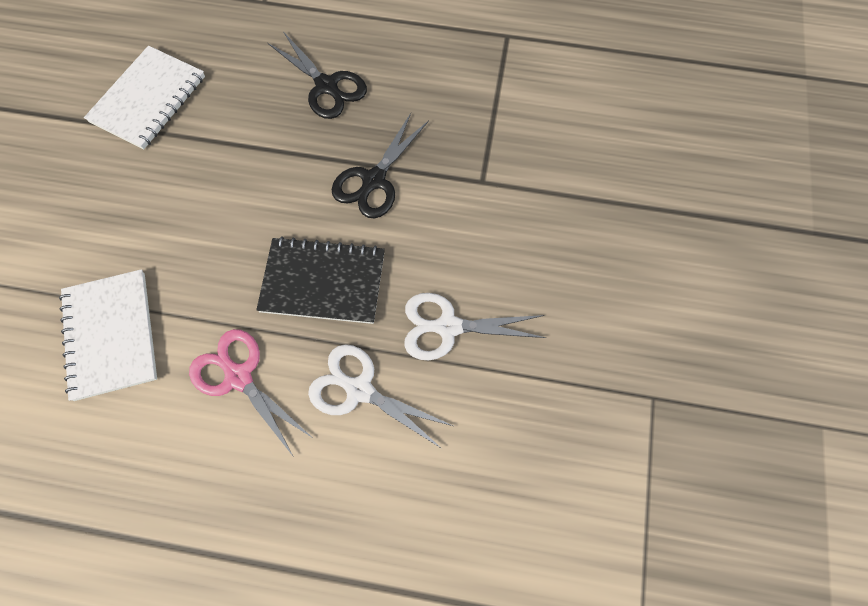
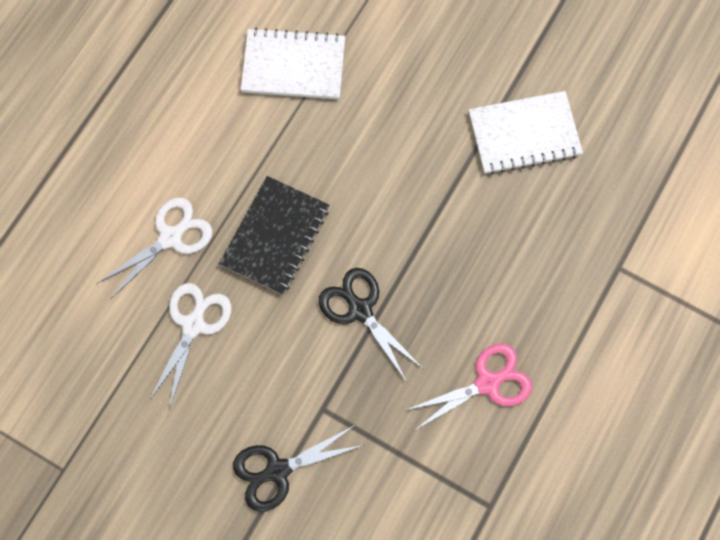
camera: 110 degrees right, 5 degrees up
white notebook [84,46,205,150] -> white notebook turned 60 degrees counterclockwise [469,91,583,175]
pink scissors [189,329,314,456] -> pink scissors moved to [406,343,532,430]
black scissors [268,33,367,119] -> black scissors moved to [233,425,364,512]

